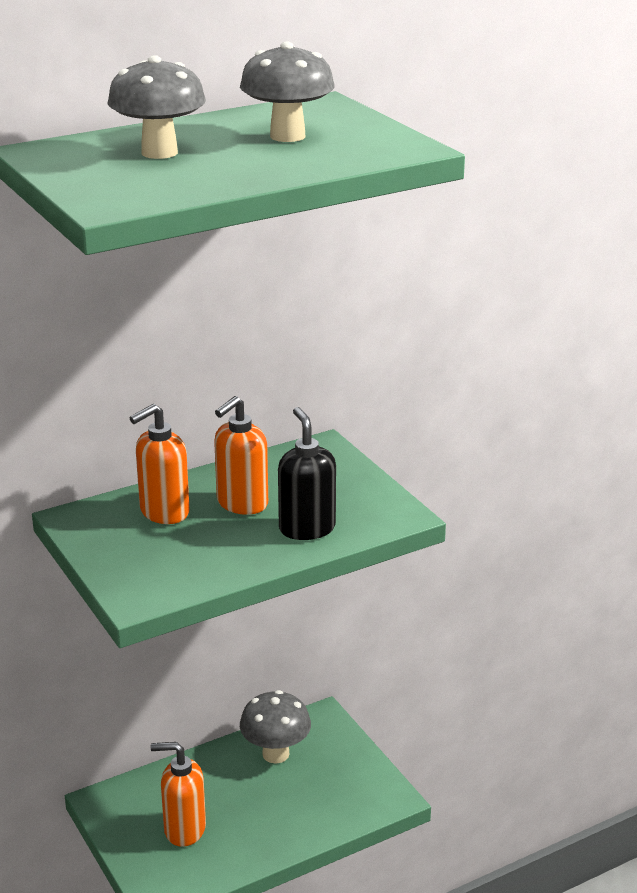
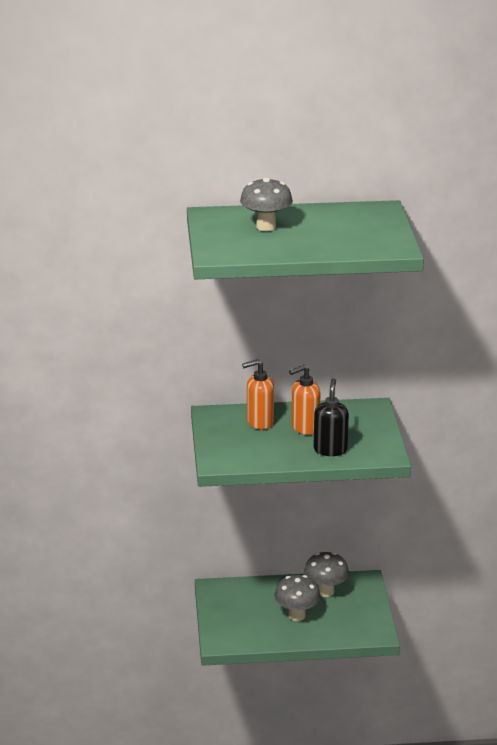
camera: 25 degrees right, 0 degrees up
orange soap dispenser [150,742,206,847] -> none
grey mushroom [240,42,335,142] -> grey mushroom moved to [274,575,320,621]

